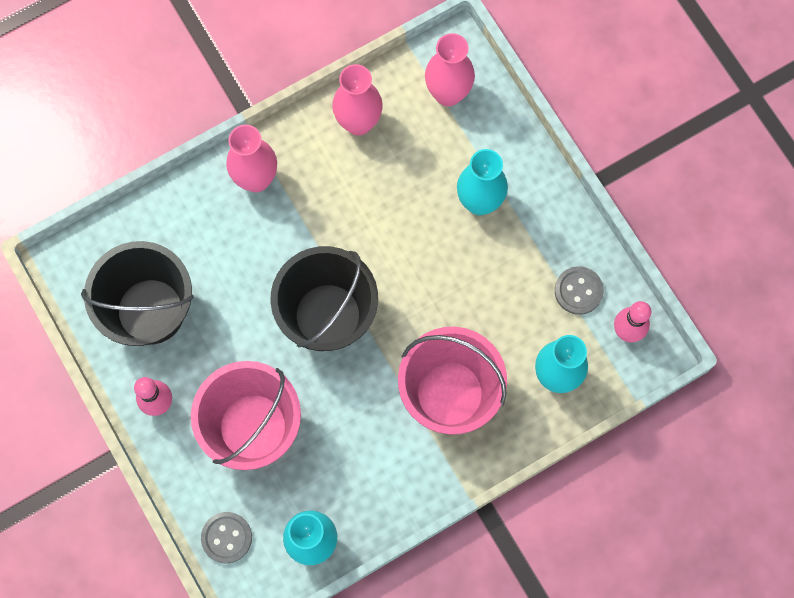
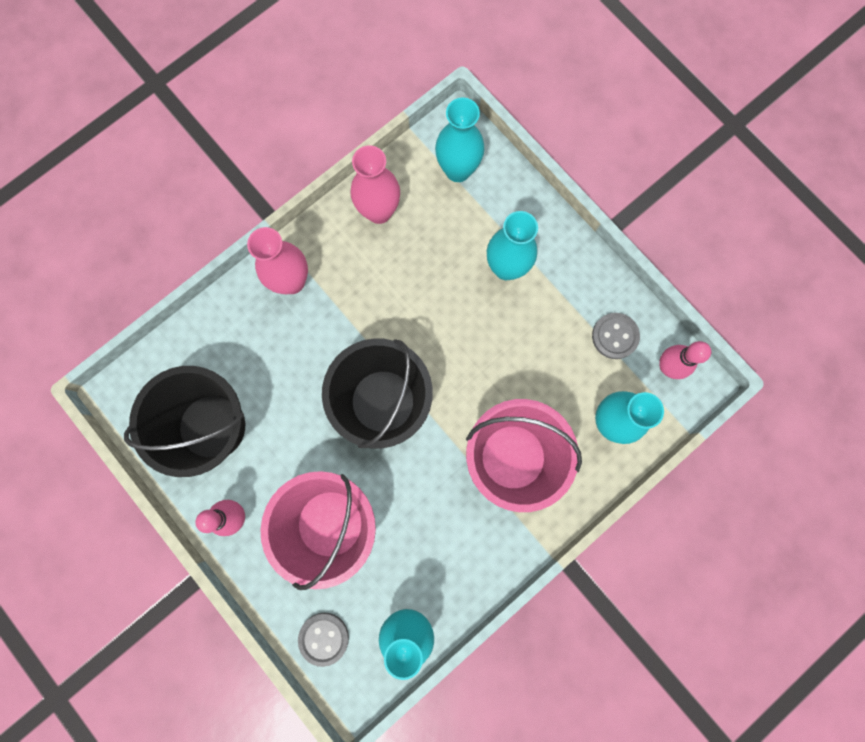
camera: 10 degrees left, 5 degrees up
pink vase [425,33,475,106] -> turquoise vase [435,98,484,182]

